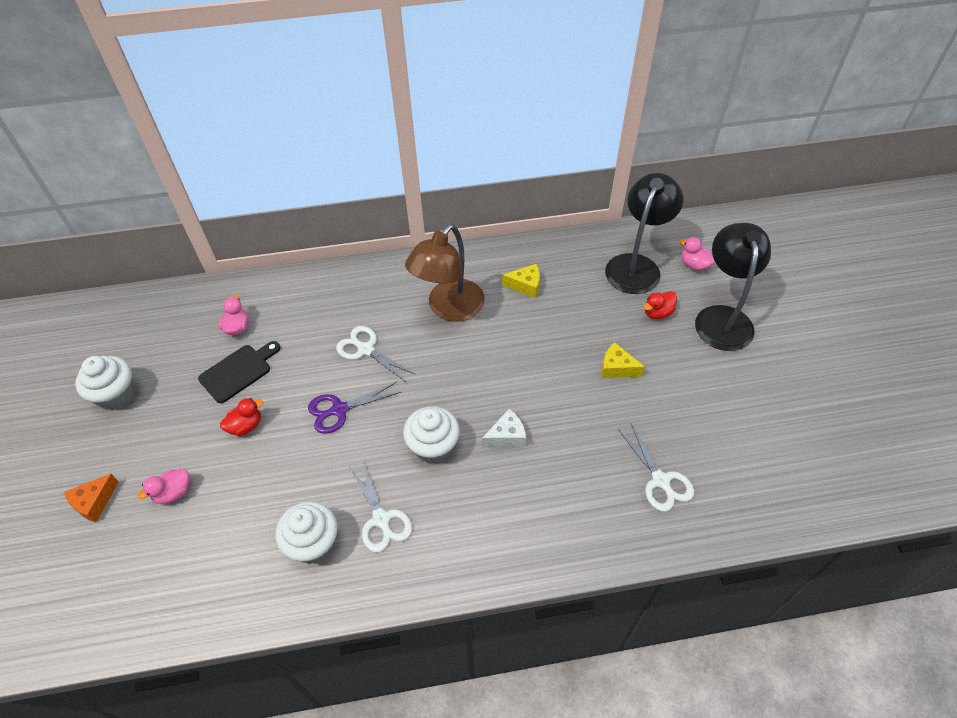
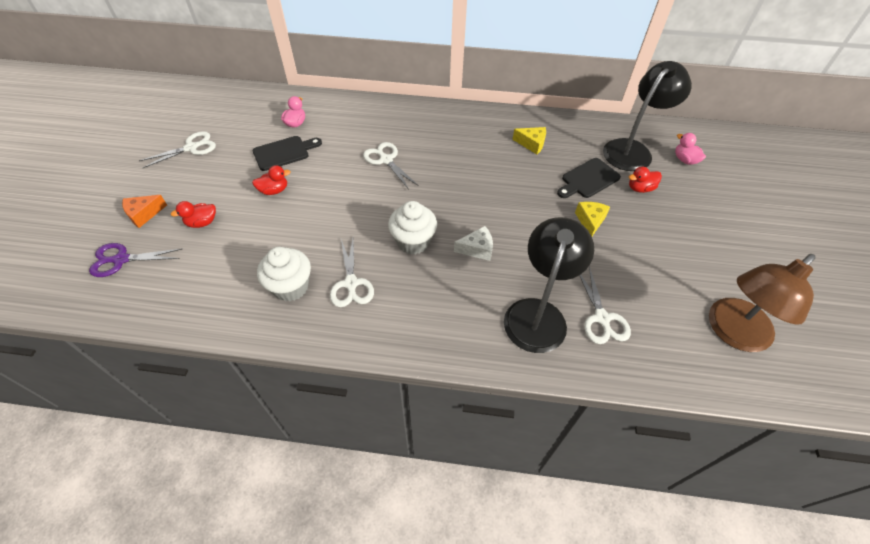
camera: 15 degrees right, 0 degrees up
white cupcake [75,356,135,410] -> white scissors [139,131,216,169]
pink duck [137,469,189,504] -> red duck [170,201,216,228]
purple scissors [308,382,401,434] -> purple scissors moved to [89,243,182,277]
brown lamp [405,224,485,322] -> brown lamp moved to [709,254,815,352]
yellow cheese [601,342,645,378] -> yellow cheese turned 60 degrees clockwise [575,202,610,236]
black lamp [695,223,771,351] -> black lamp moved to [504,217,594,353]
none -> black cutting board [557,158,621,198]

